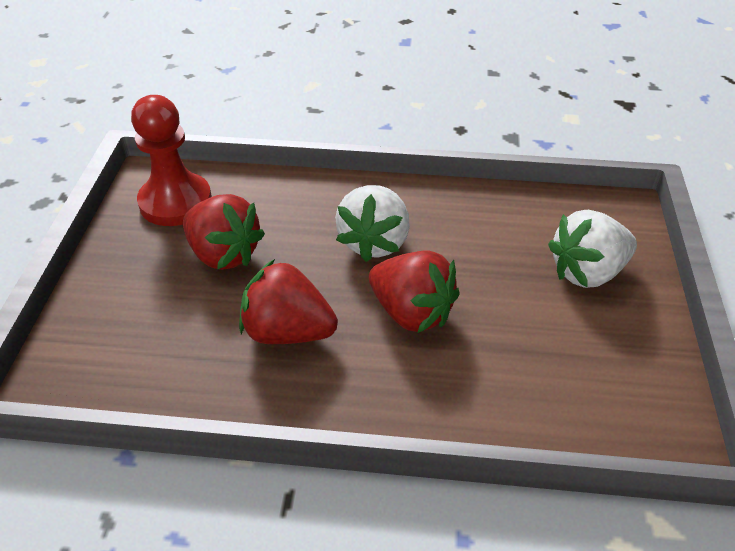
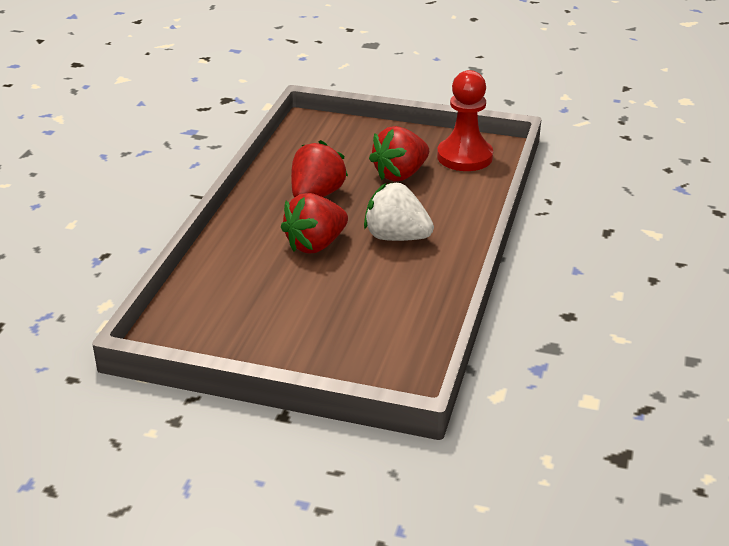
camera: 100 degrees right, 10 degrees down
white strawberry [548,210,637,288] -> none

